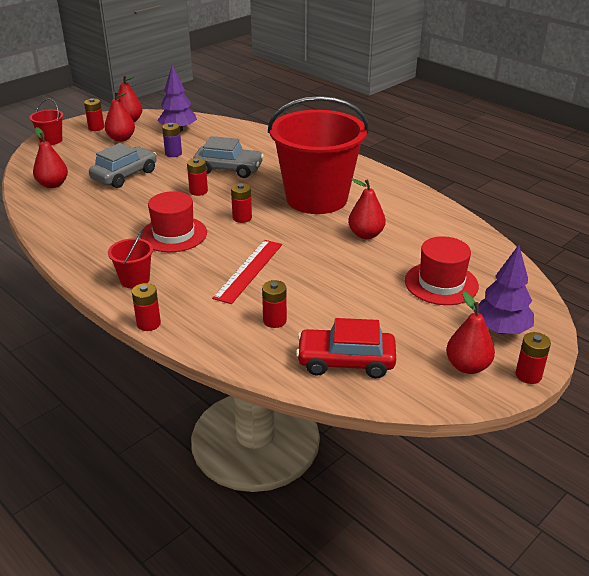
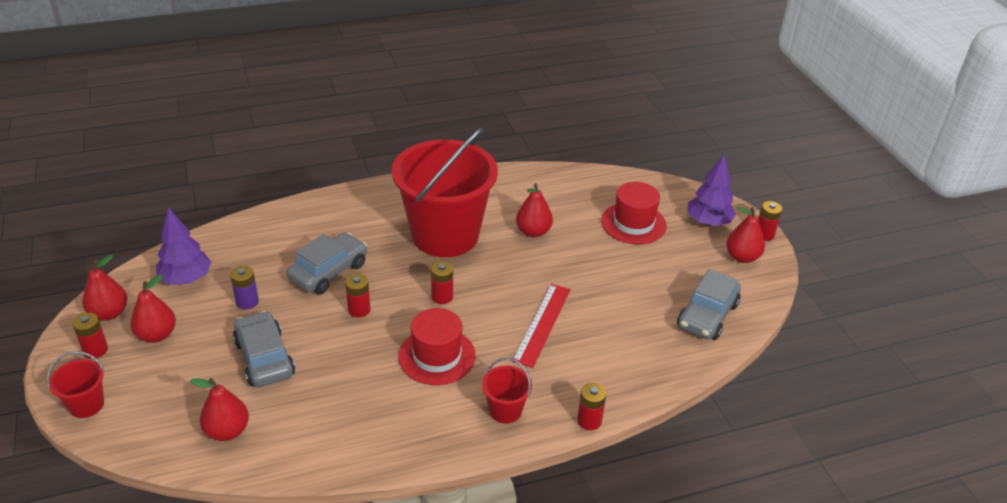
camera: 65 degrees left, 5 degrees up
red ruler [212,240,282,304] -> red ruler turned 60 degrees clockwise [512,284,571,368]
red battery [262,280,287,328] -> none
red car [296,318,396,379] -> grey car [677,269,741,340]

